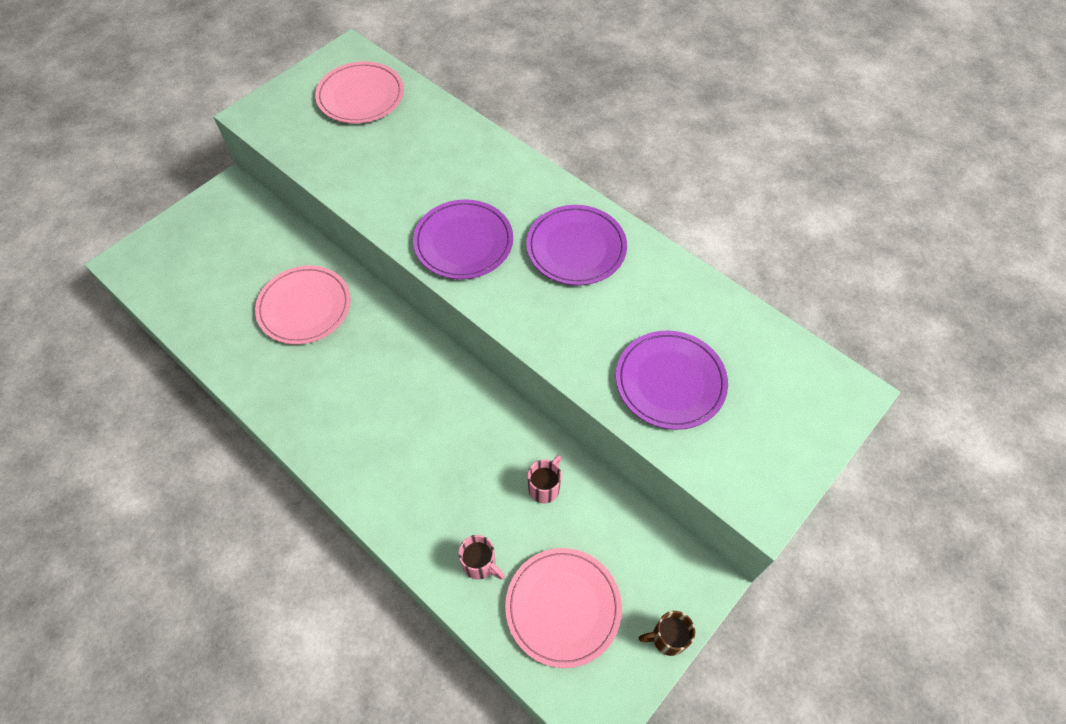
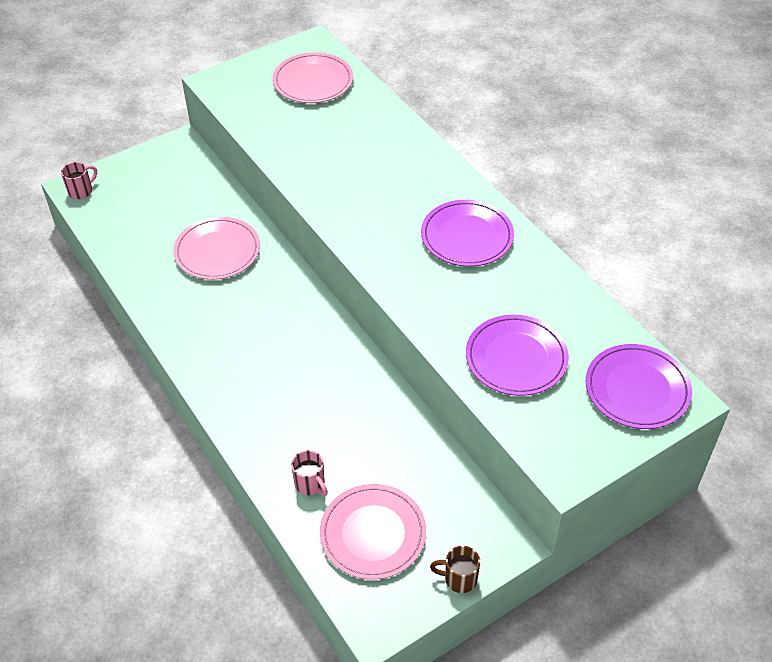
camera: 15 degrees right, 10 degrees down
purple plate [413,199,513,279] -> purple plate moved to [586,344,692,429]
pink mug [528,455,562,503] -> pink mug moved to [61,162,97,199]

